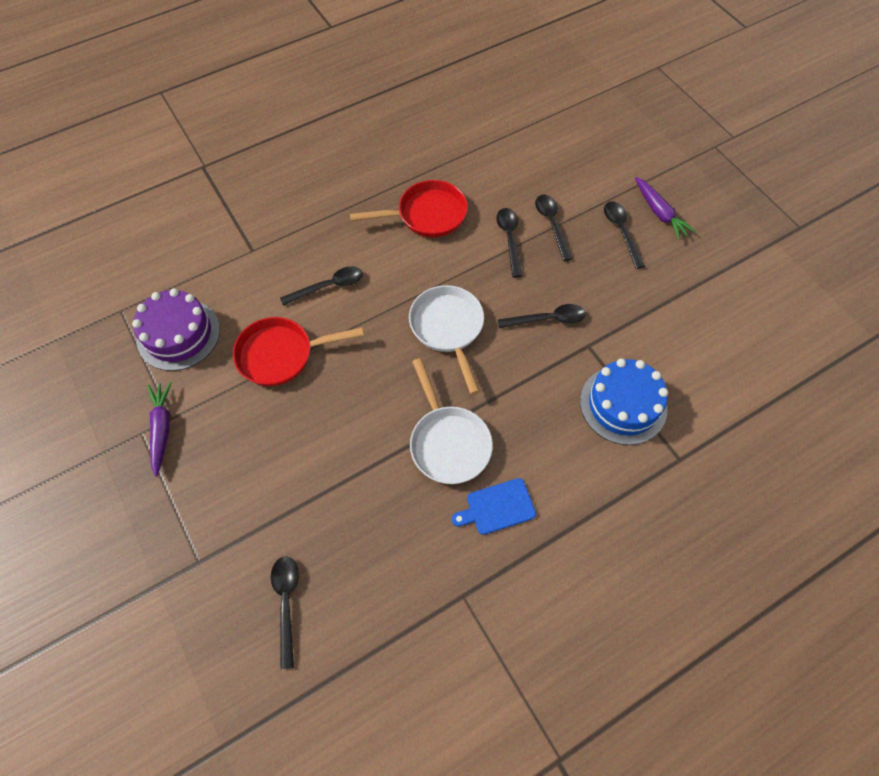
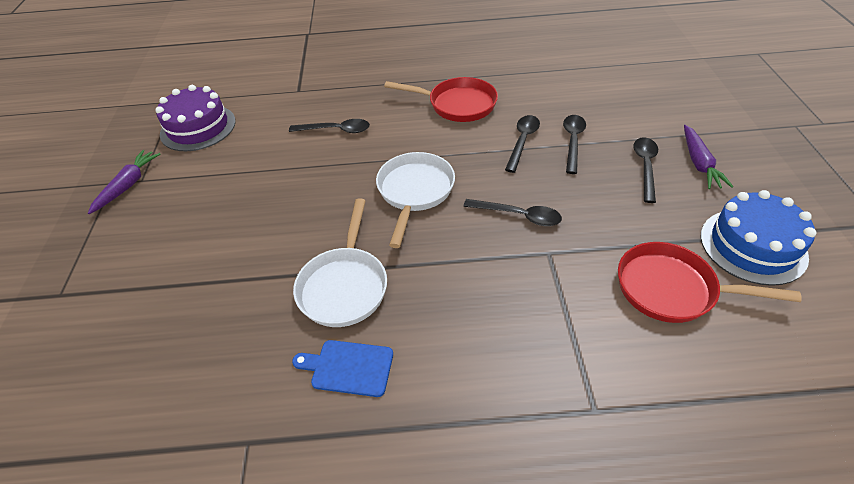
camera: 30 degrees right, 15 degrees down
red pan [233,317,364,386] -> red pan moved to [618,242,802,323]
black spoon [271,556,299,669] -> none
blue cake [580,359,668,445] -> blue cake moved to [701,190,817,286]

